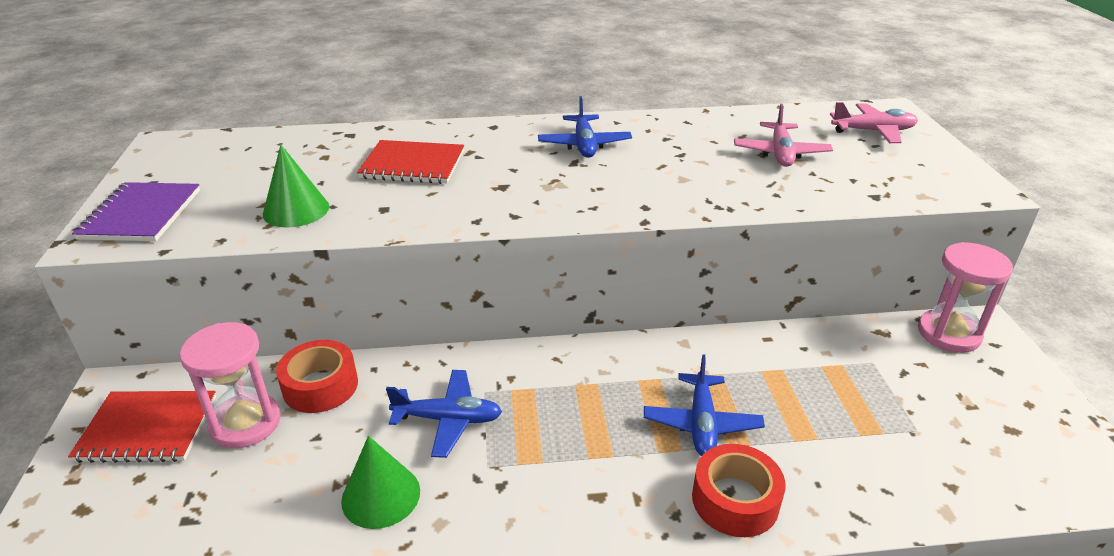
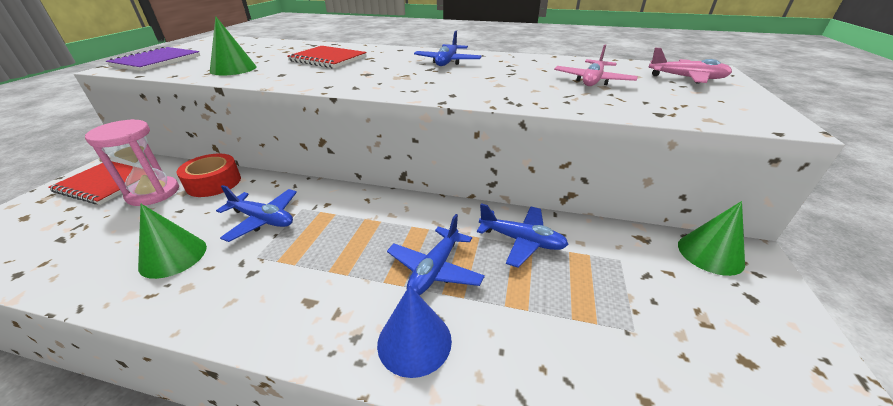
camera: 20 degrees right, 0 degrees up
red tape [692,444,786,537] -> blue cone [377,285,452,378]
pink hourglass [918,242,1013,353] -> green cone [678,201,745,276]
none -> blue plane [477,203,569,268]

